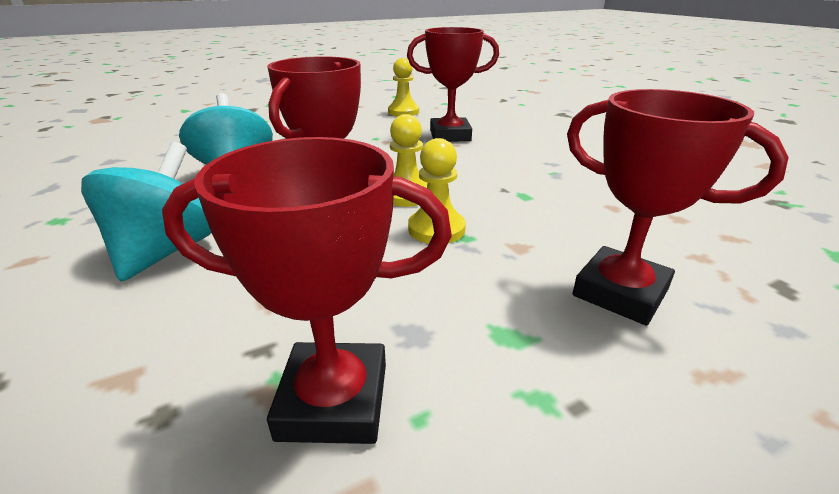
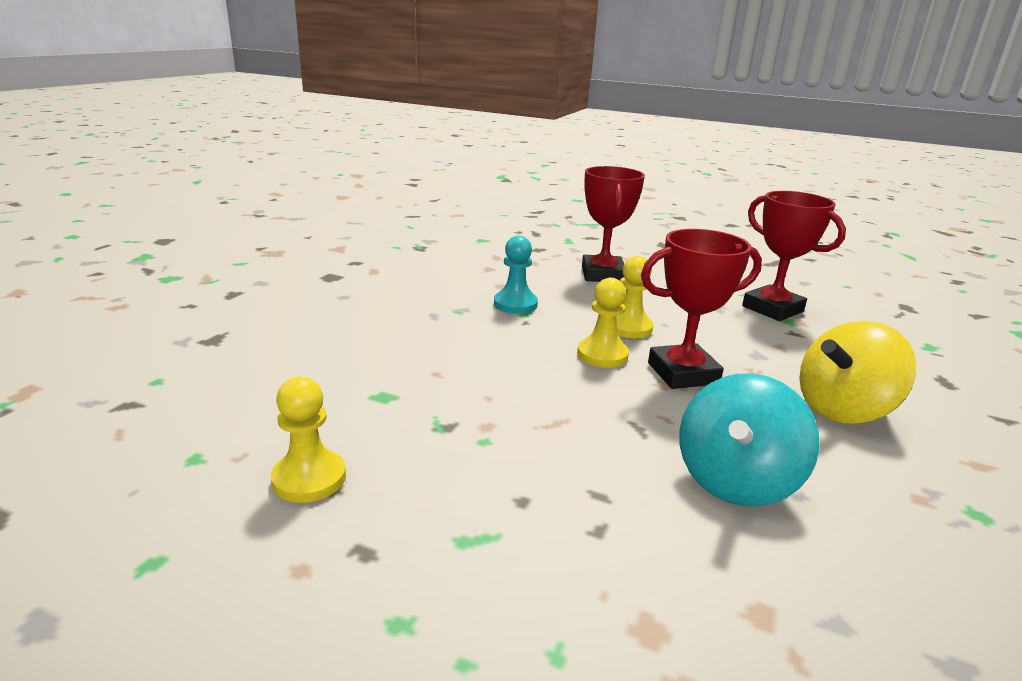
camera: 130 degrees left, 5 degrees down
turquoise spinning top [81,142,211,282] -> yellow spinning top [799,321,916,423]
red trophy [407,27,499,142] -> none
none -> turquoise pawn [494,235,538,314]

